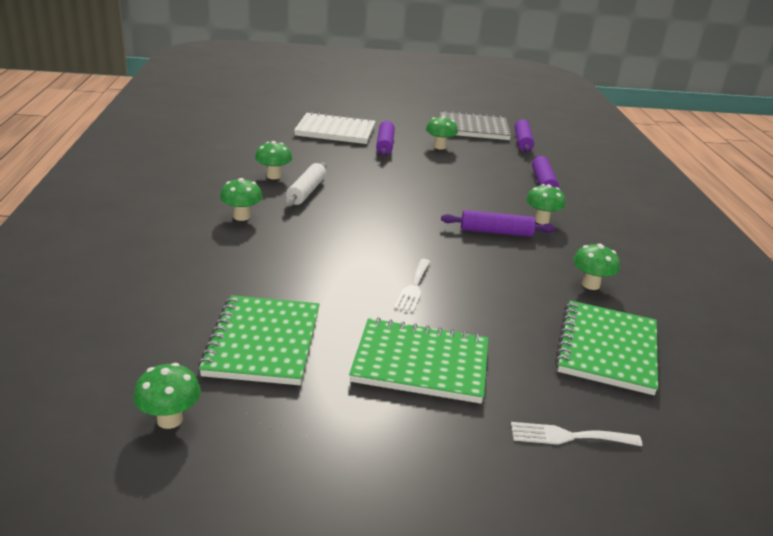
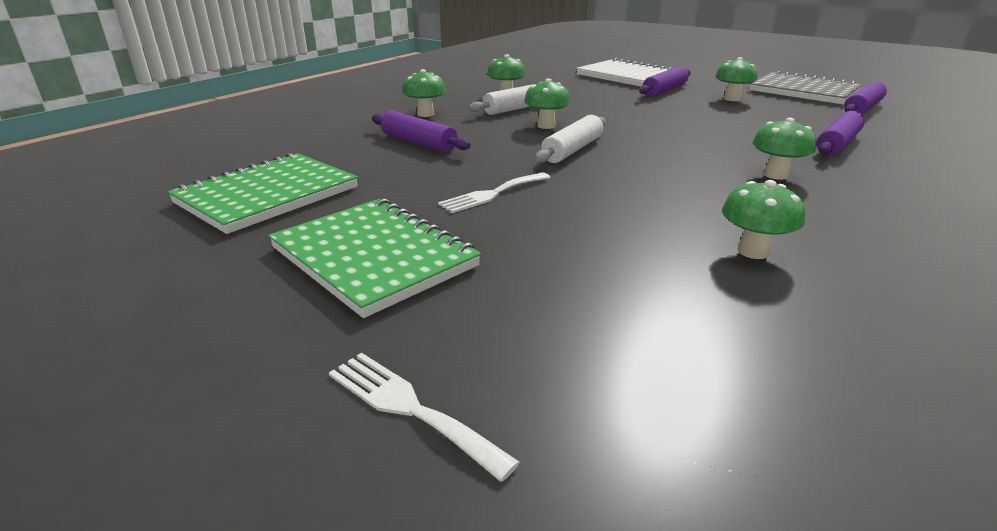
camera: 40 degrees right, 0 degrees up
green mushroom [133,363,201,429] -> green mushroom moved to [524,78,571,129]
purple rolling pin [441,210,555,237] -> purple rolling pin moved to [372,111,471,152]
green notebook [555,300,658,395] -> none
none -> white rolling pin [535,115,606,163]

